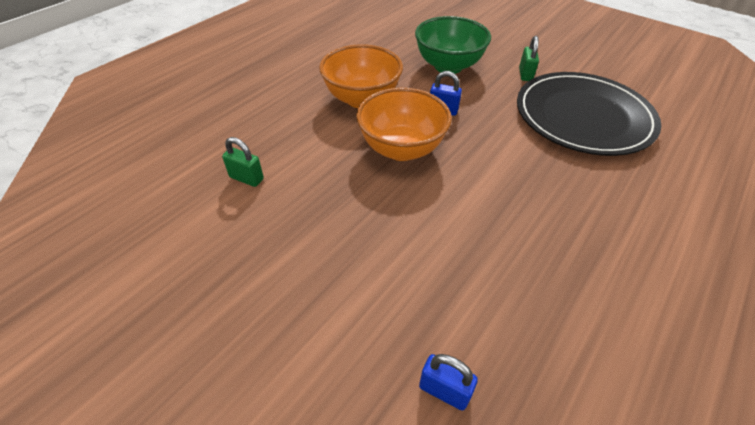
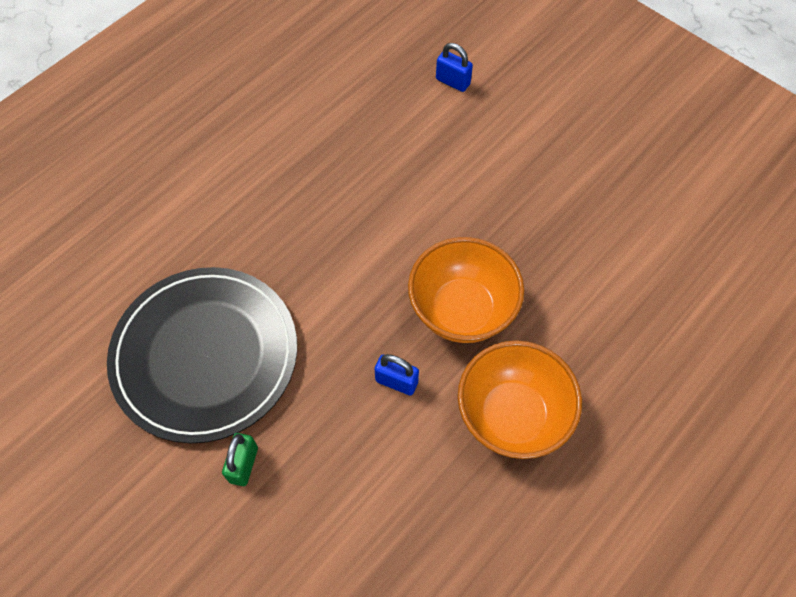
camera: 175 degrees left, 15 degrees up
green padlock [222,137,264,187] -> none
green bowl [415,16,491,74] -> none

